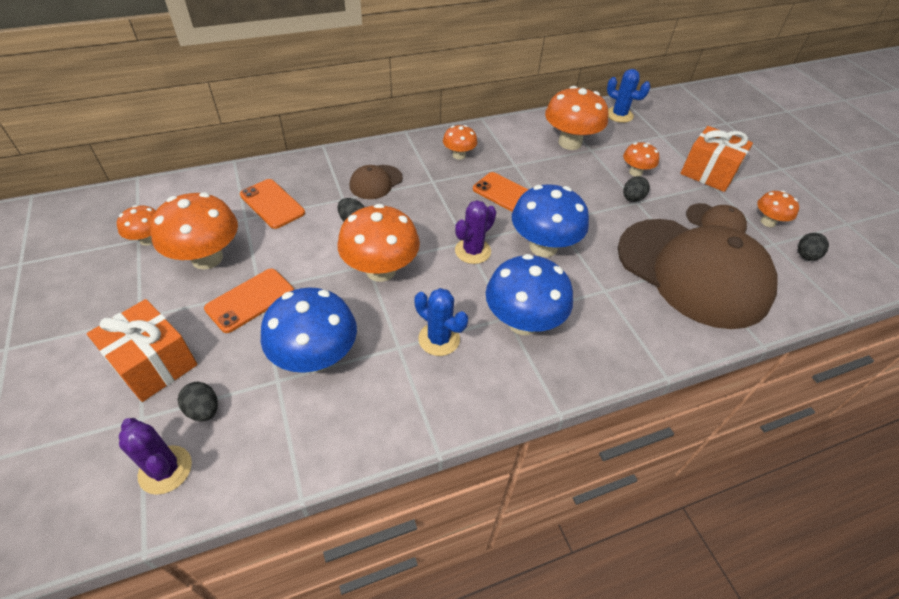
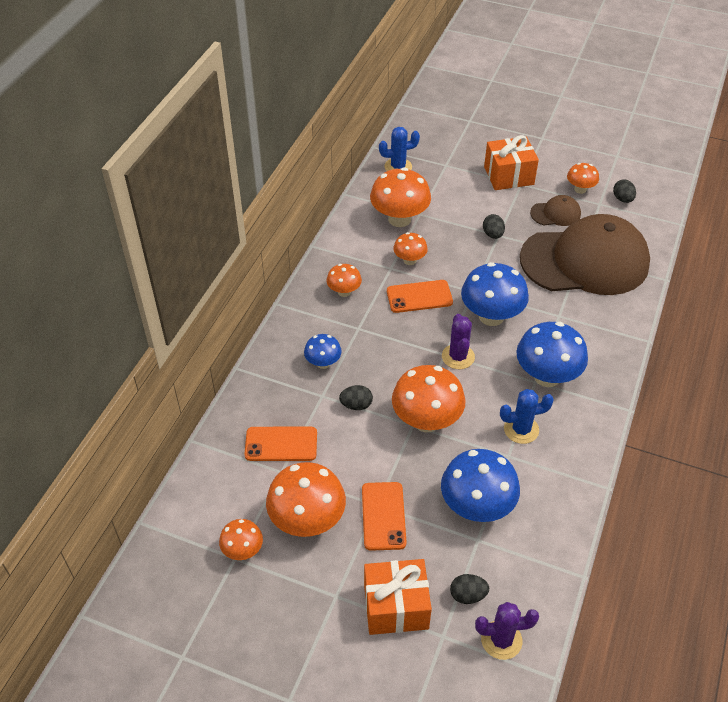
camera: 45 degrees left, 0 degrees up
brown cap [350,165,403,199] -> blue mushroom [304,334,342,369]
orange mushroom [623,142,659,177] -> orange mushroom moved to [393,232,428,265]

